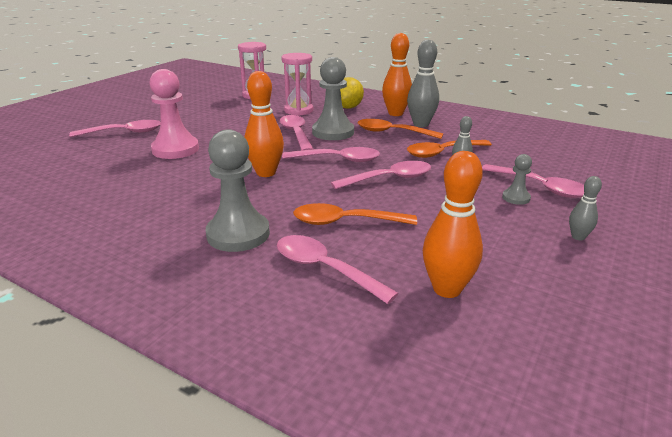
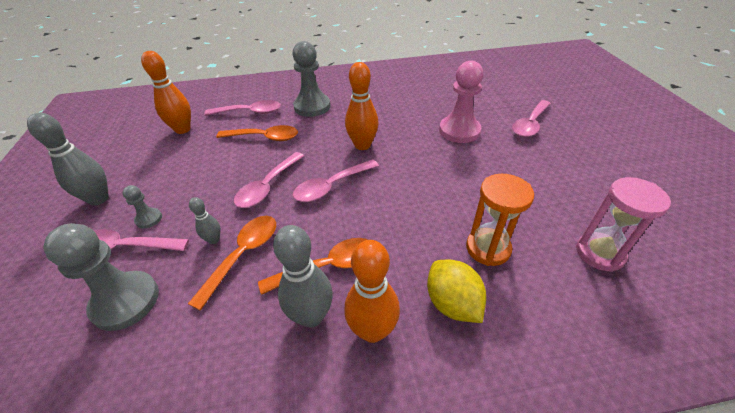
camera: 140 degrees right, 15 degrees up
pink spoon [279,115,313,150] -> none
pink hourglass [281,53,313,116] -> orange hourglass [466,174,534,266]
orange spoon [293,203,417,225] -> orange spoon turned 45 degrees clockwise [216,125,298,141]
grey pawn [312,57,354,140] -> grey pawn moved to [43,223,159,331]
grey bowling pin [569,176,602,240] -> grey bowling pin [27,113,109,205], size x1.90

